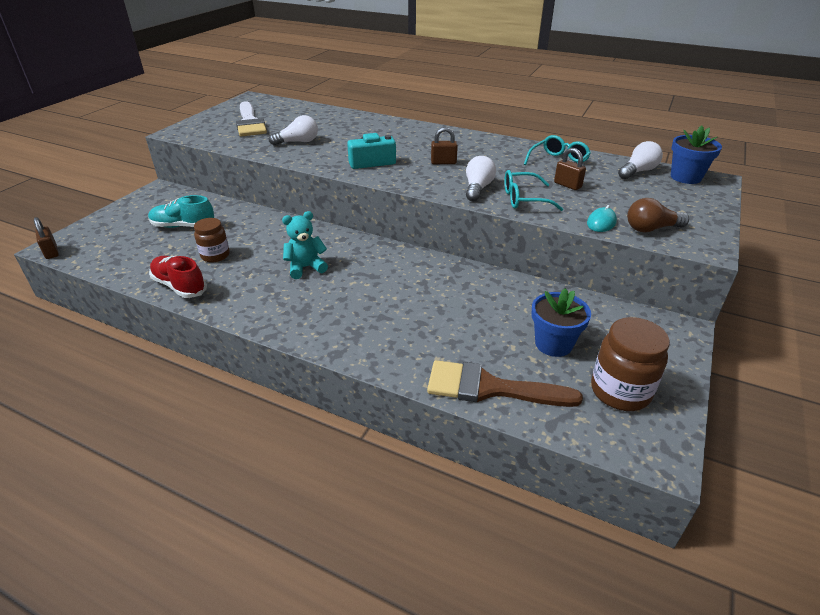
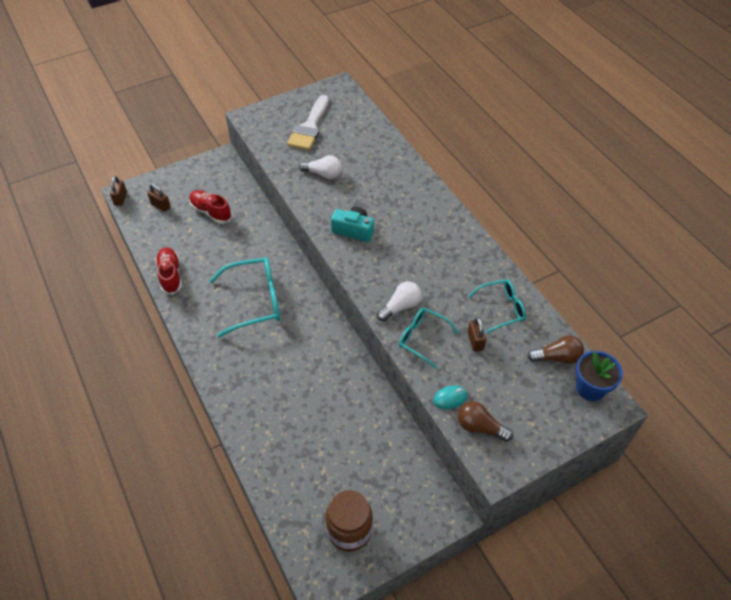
camera: 35 degrees right, 15 degrees up
turquoise shoe [148,195,214,228] -> red shoe [189,190,232,224]
brown jar [194,218,230,262] -> none
turquoise teddy bear [282,211,328,279] -> turquoise glasses [209,258,280,338]
brown brush [427,360,583,407] -> none
brown padlock [431,127,458,164] -> brown padlock moved to [147,184,171,212]
blue flower pot [531,288,591,357] -> none
white light bulb [618,141,663,179] -> brown light bulb [527,335,584,364]

